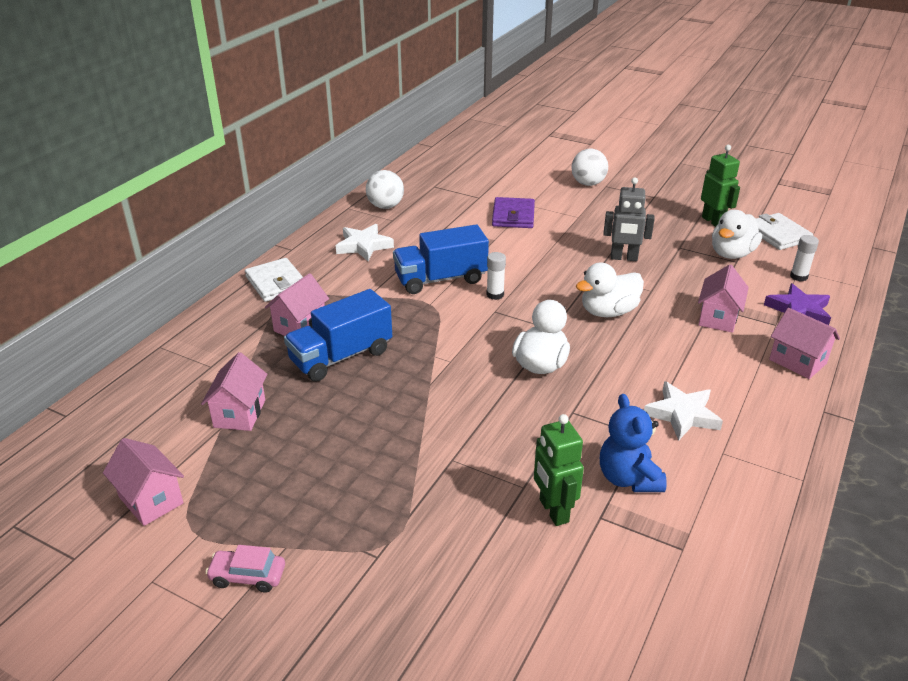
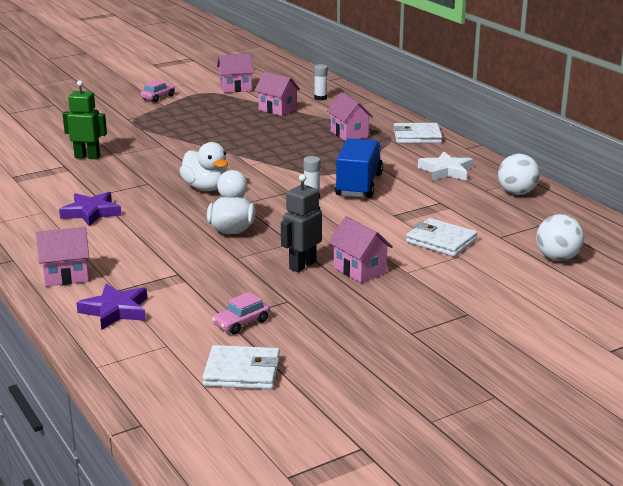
camera: 120 degrees right, 10 degrees down
blue truck [284,289,392,382] -> none
purple wallet [492,197,535,228] -> white wallet [406,218,477,257]
white ball [571,149,608,186] -> white ball moved to [536,214,584,261]
blue teddy bear [600,394,667,492] -> none
white star [644,381,723,440] -> purple star [59,192,122,227]
pink house [698,264,749,333] -> pink house moved to [328,216,393,283]
green robot [701,145,740,227] -> none
white duck [712,210,762,259] -> pink car [212,292,270,335]
white glue stick [790,235,819,281] -> white glue stick moved to [314,64,328,100]

